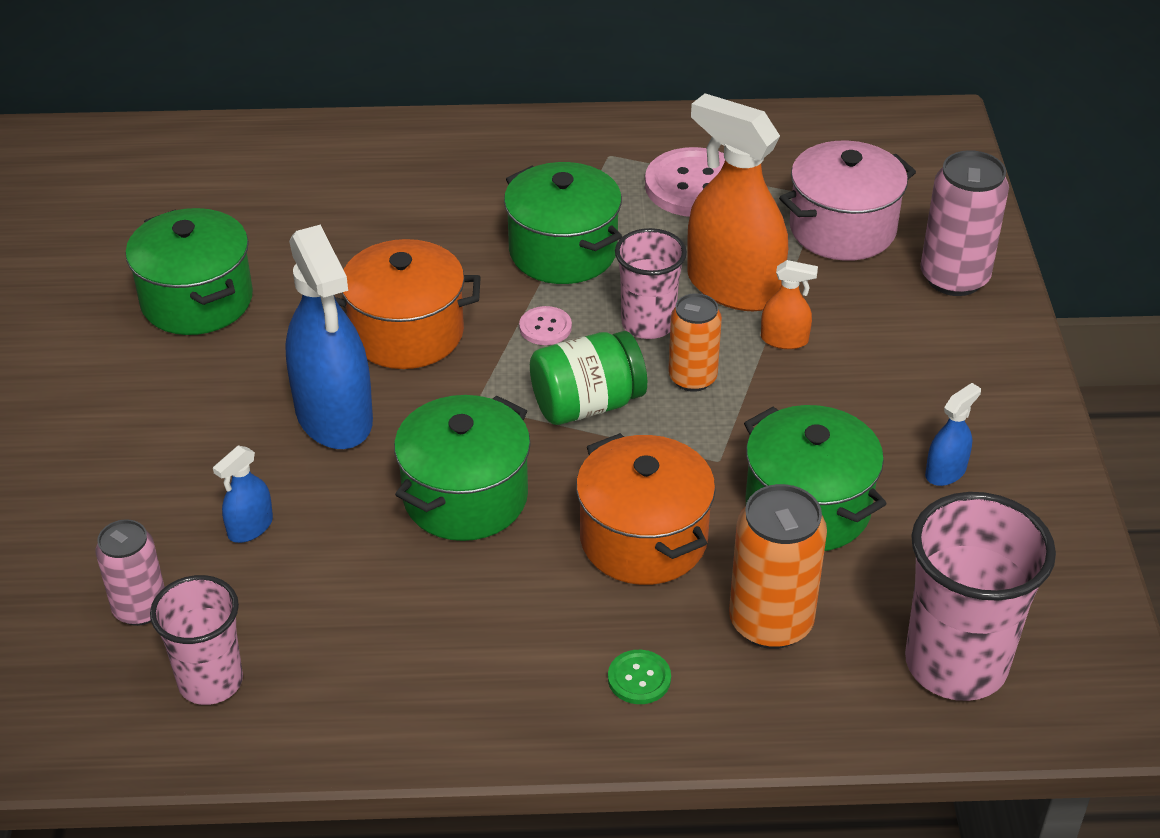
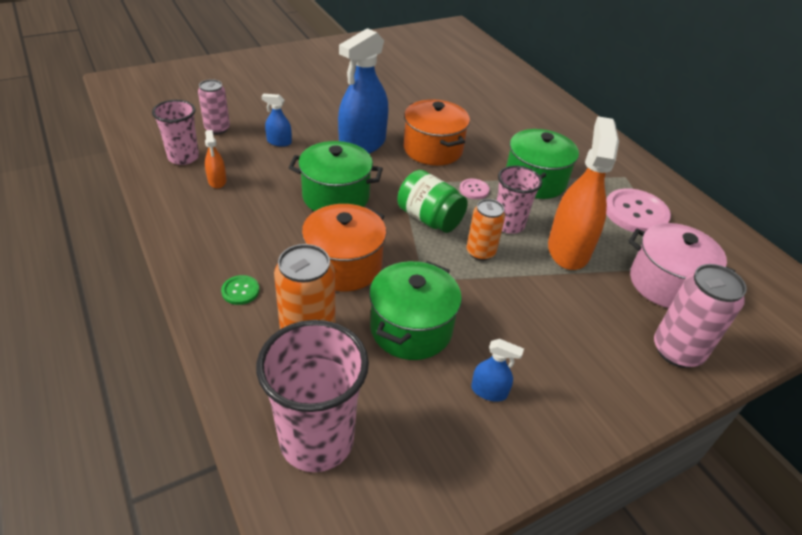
camera: 60 degrees right, 0 degrees up
green pot [125,208,253,335] -> none
orange spray bottle [761,260,818,349] -> orange spray bottle moved to [205,130,226,189]

